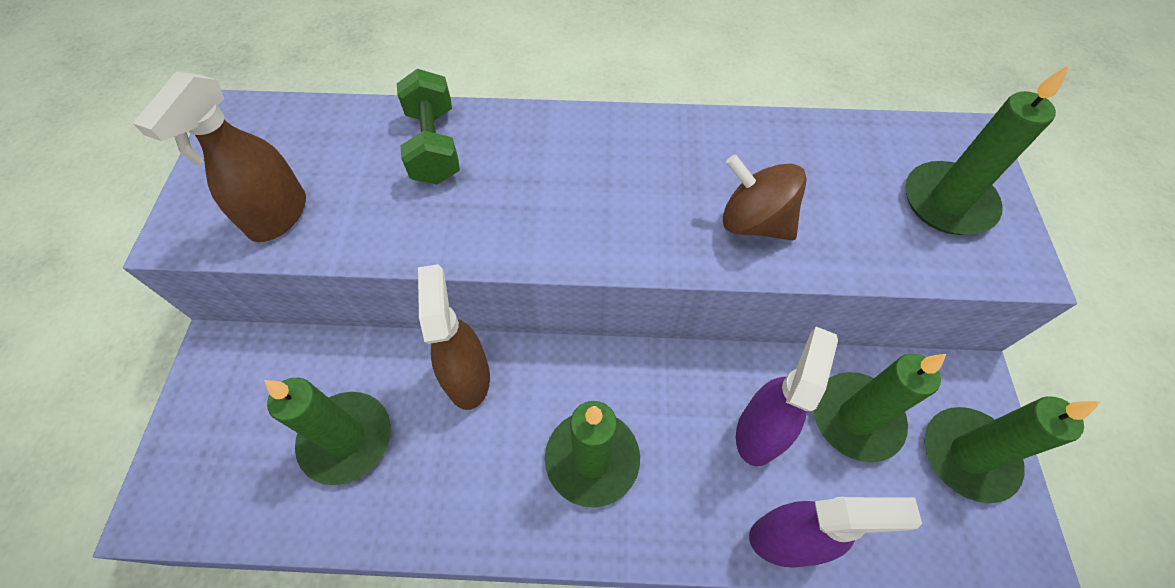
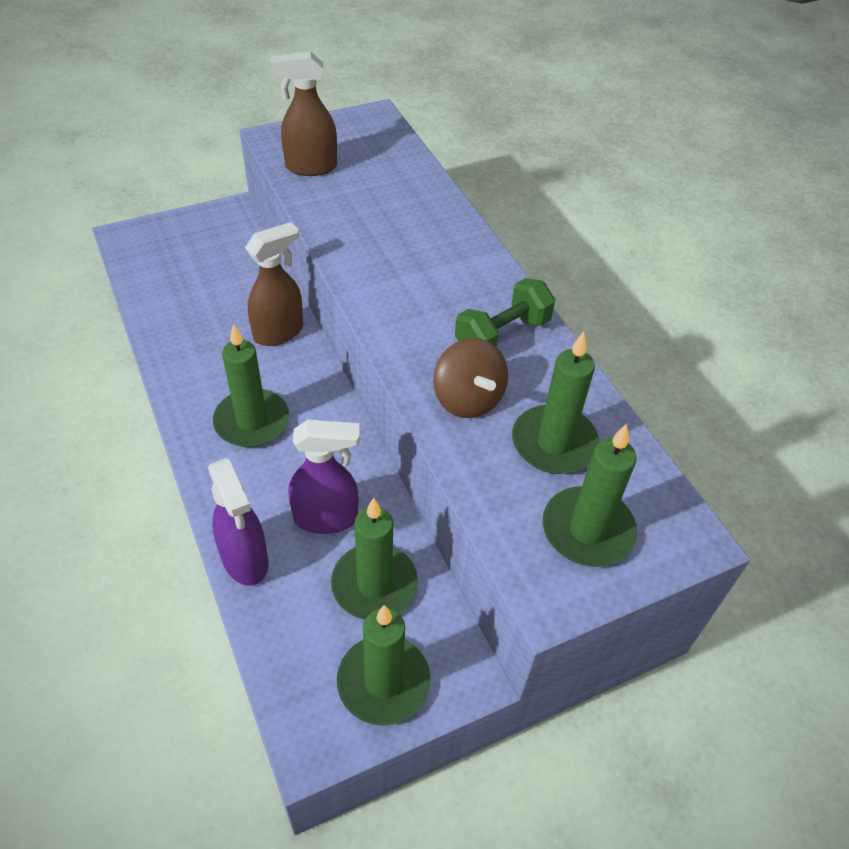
camera: 60 degrees right, 10 degrees down
green candle [264,378,391,485] -> green candle moved to [512,332,599,474]
green dumbbell [397,69,460,185] -> green dumbbell moved to [455,278,555,347]
brown spinning top [723,154,807,241] -> brown spinning top turned 150 degrees clockwise [433,338,508,418]

